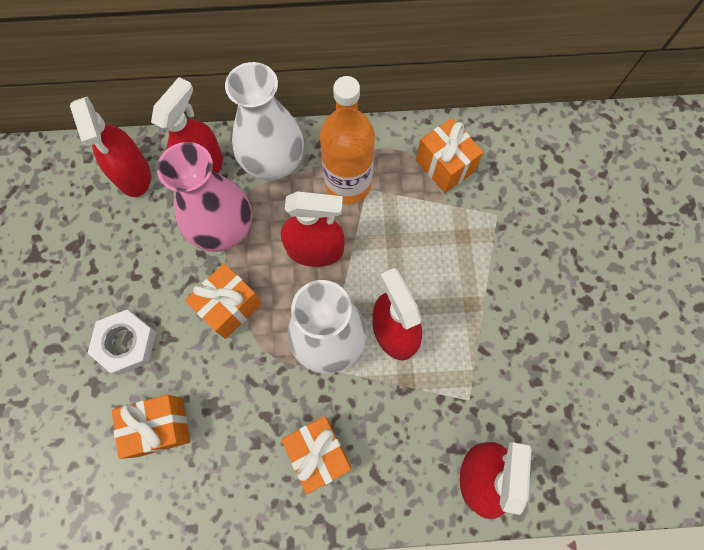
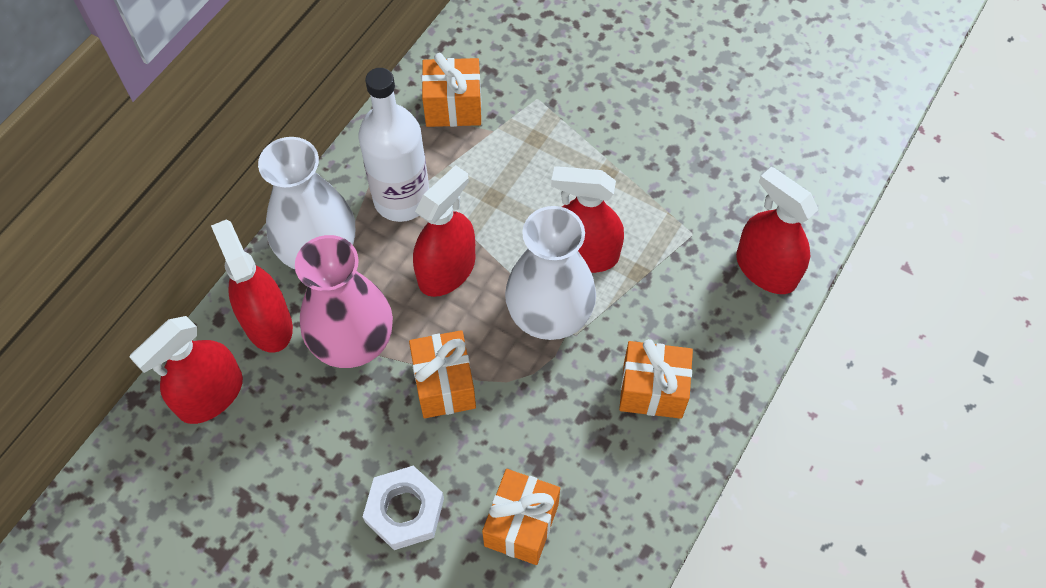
camera: 55 degrees left, 10 degrees down
red spray bottle [70,97,151,197] -> red spray bottle turned 120 degrees clockwise [130,316,243,424]
orange bottle [320,76,375,204] -> white bottle [358,68,429,222]

